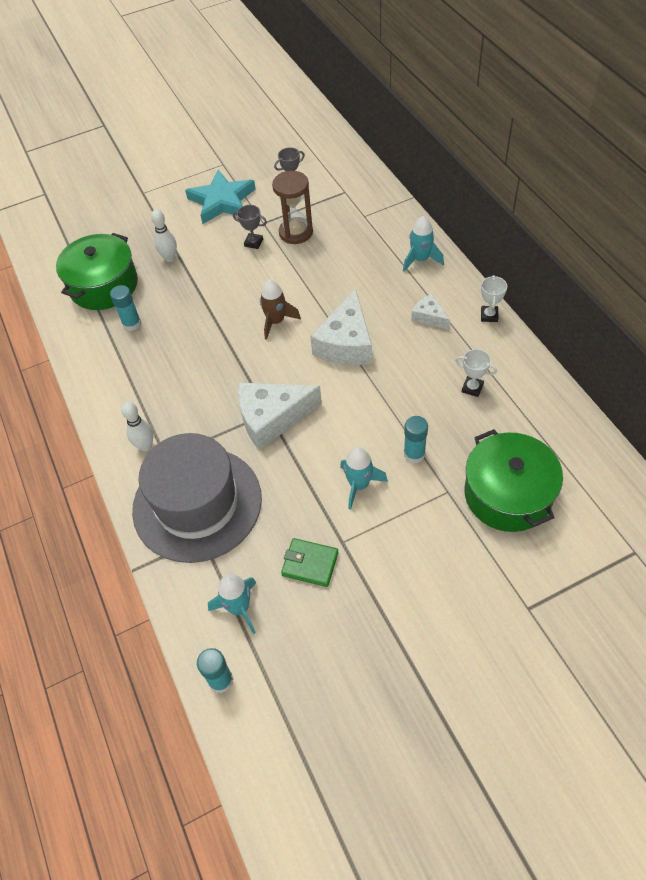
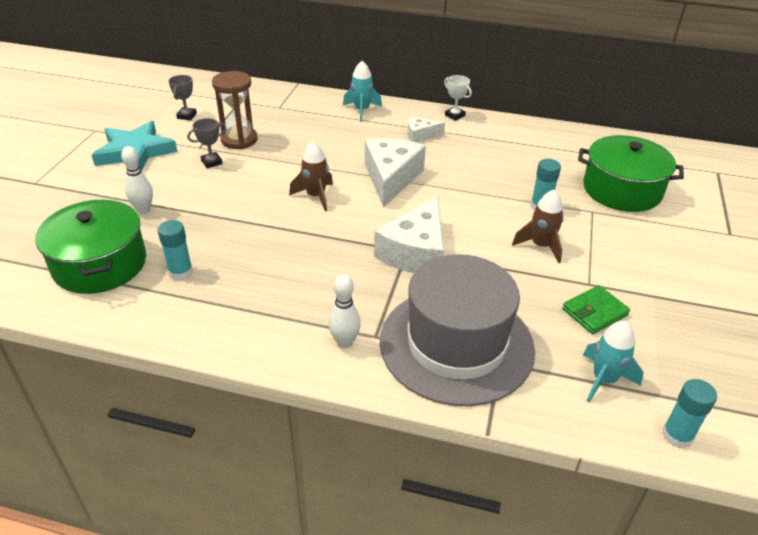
camera: 55 degrees left, 15 degrees down
white cheese [310,288,372,365] -> white cheese turned 135 degrees counterclockwise [365,138,426,208]
turquoise rocket [340,447,388,510] -> brown rocket [512,190,564,263]
white trophy [455,349,497,397] -> none

